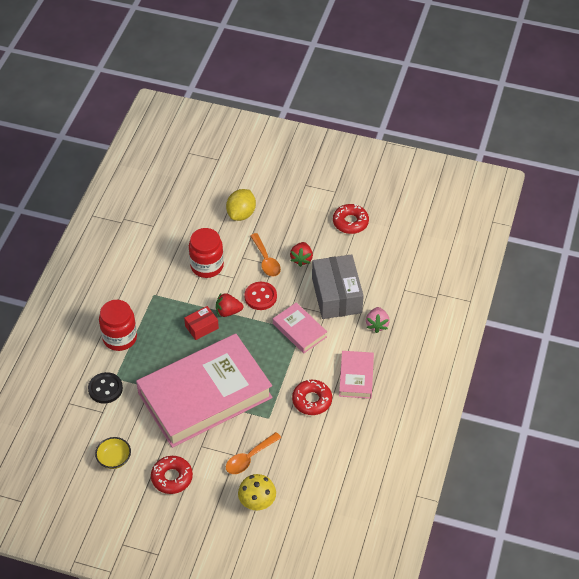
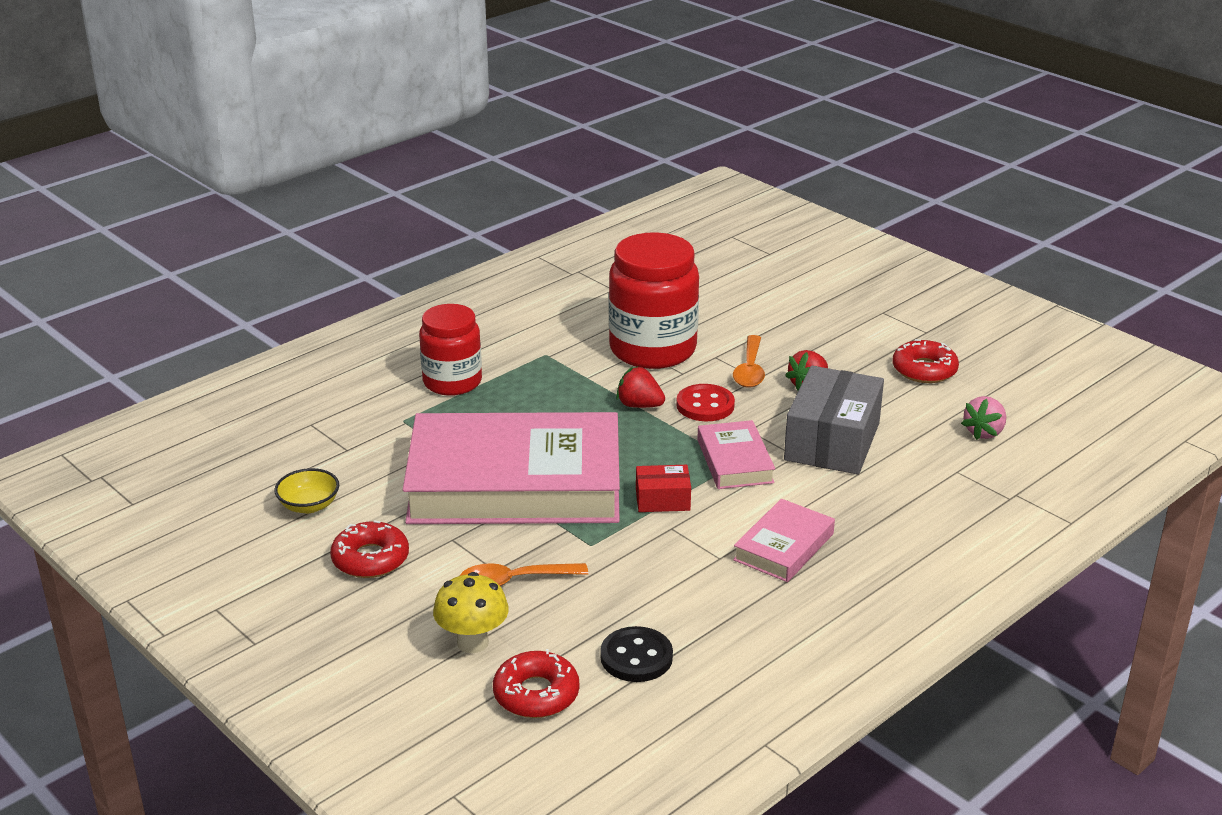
camera: 30 degrees right, 20 degrees down
black button [88,372,123,404] -> black button moved to [600,626,673,682]
red box [184,306,219,340] -> red box moved to [636,465,691,512]
red jar [189,228,224,278] -> red jar [609,232,699,369], size x1.53
yellow lemon [226,189,256,221] -> none
red donut [292,380,332,415] -> red donut moved to [493,649,579,718]
pink strawberry [366,307,390,333] -> pink strawberry moved to [961,396,1006,440]

